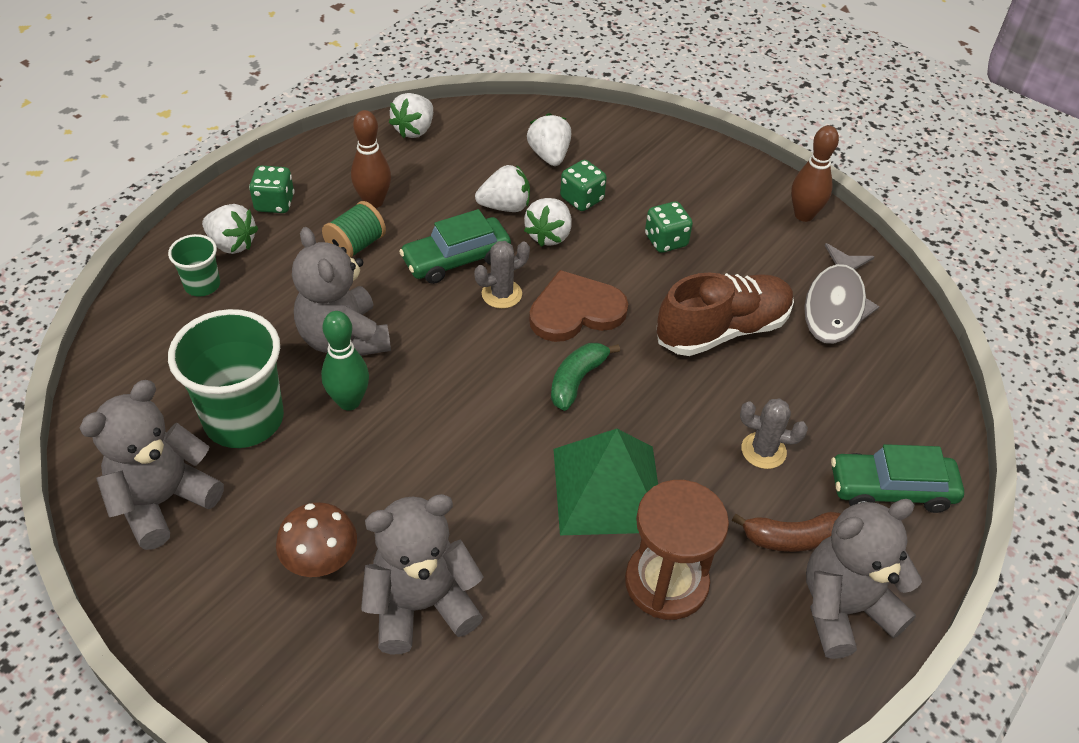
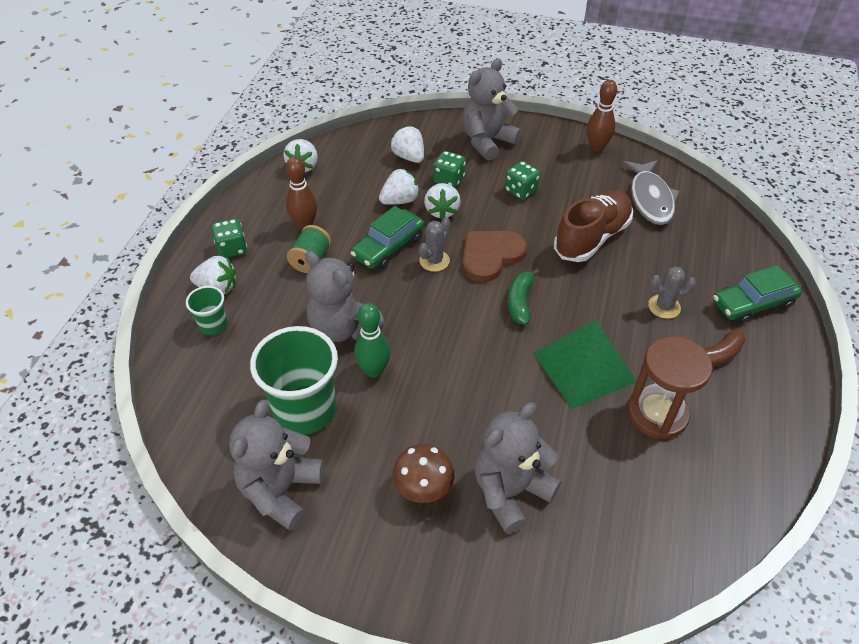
camera: 20 degrees left, 0 degrees up
grey teddy bear [806,499,922,659] -> grey teddy bear moved to [463,58,522,161]

